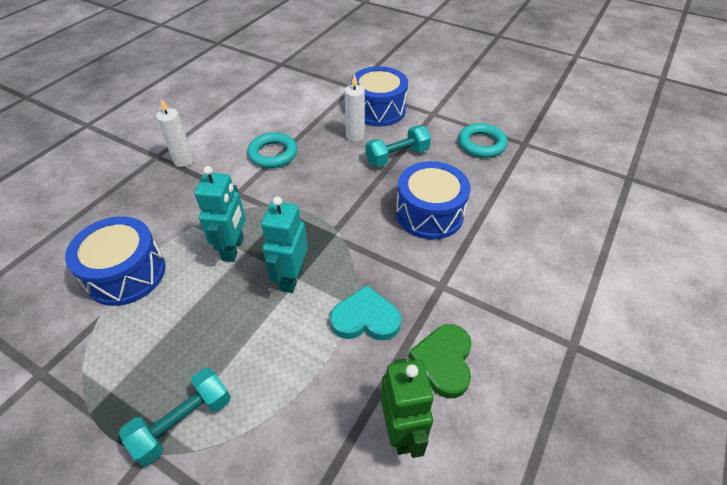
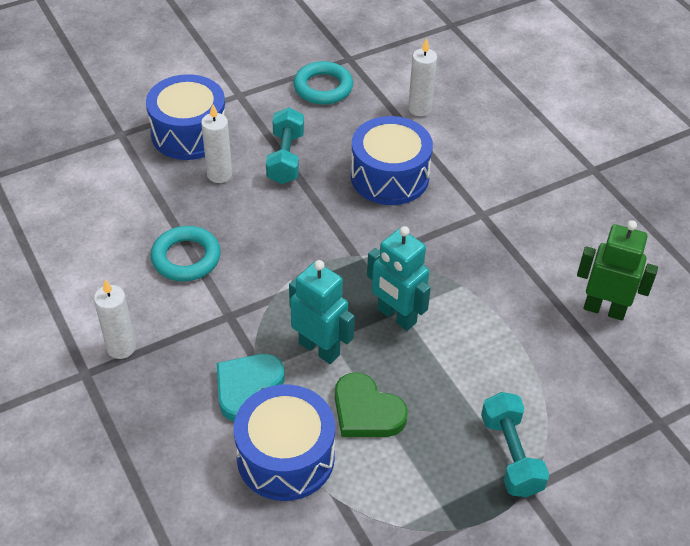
camera: 60 degrees left, 0 degrees up
turquoise heart [330,285,401,341] -> turquoise heart moved to [217,354,285,421]
green heart [408,324,472,398] -> green heart moved to [335,372,408,437]
none -> white candle [408,38,437,116]

